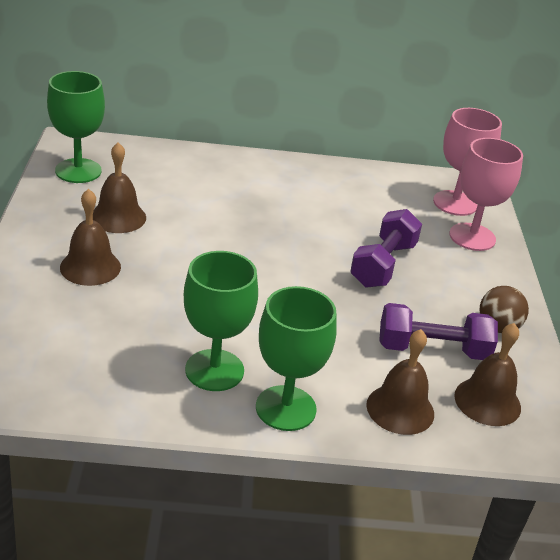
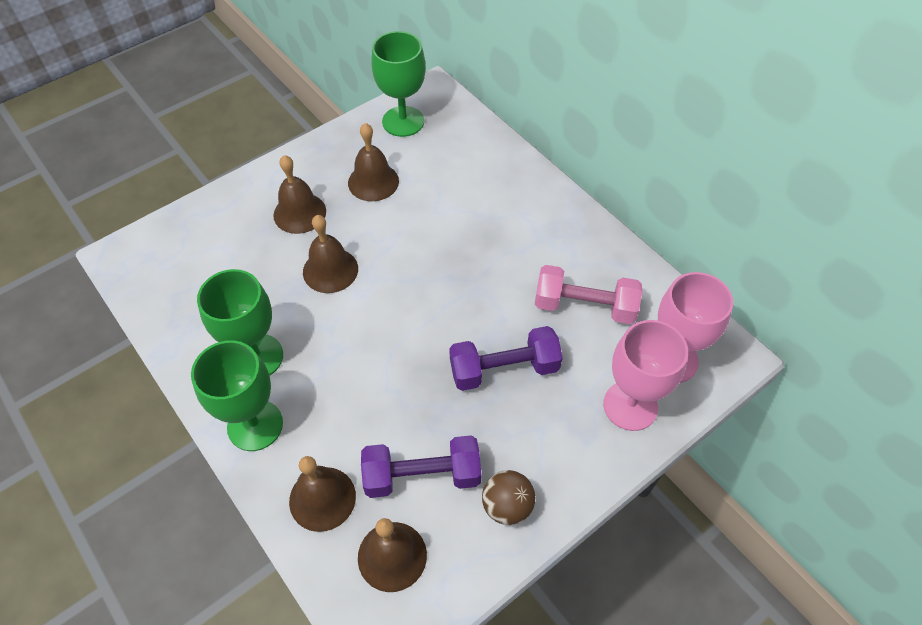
camera: 55 degrees right, 20 degrees up
purple dumbbell [379,303,498,360] -> purple dumbbell turned 60 degrees counterclockwise [361,435,482,498]
none -> brown bell [303,215,358,293]
none -> pink dumbbell [535,265,642,324]

